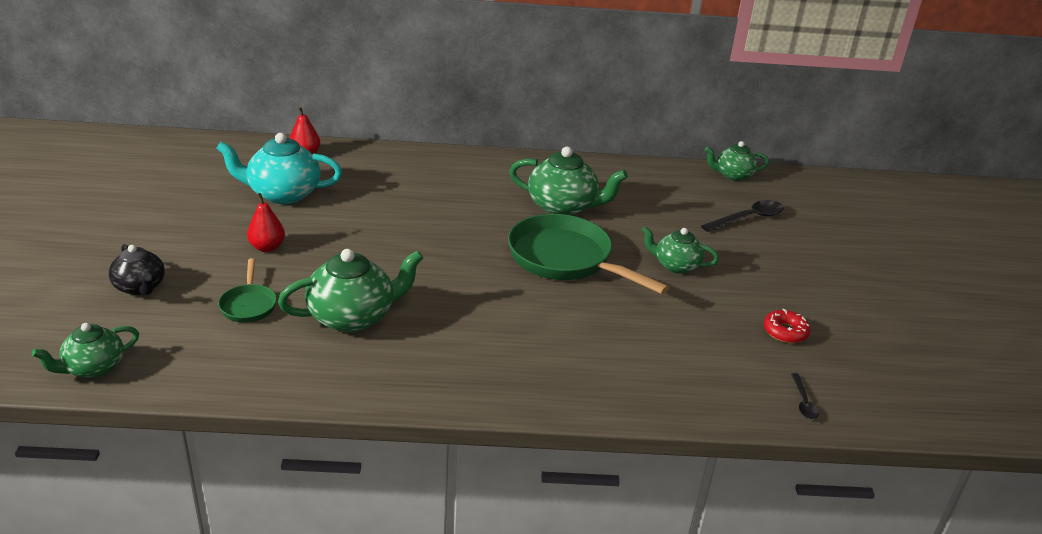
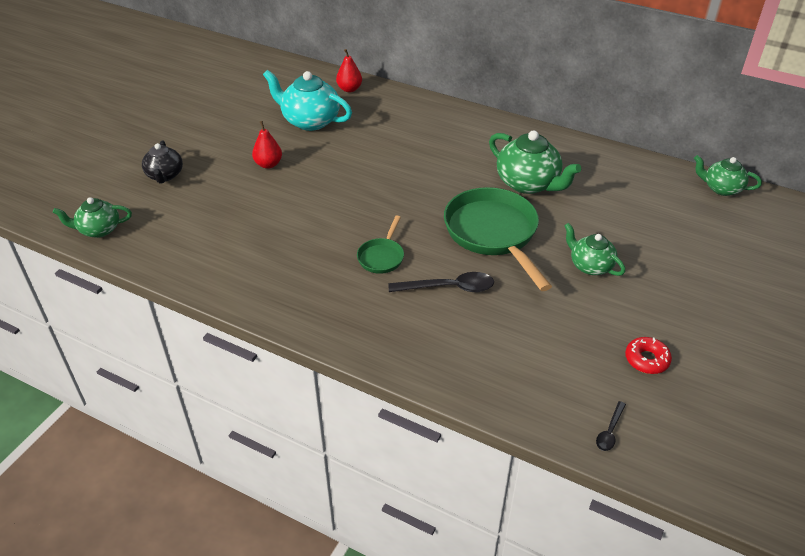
camera: 30 degrees right, 10 degrees up
green pan [218,258,277,322] -> green pan moved to [357,216,404,274]
green teapot [278,249,423,332] -> none
black spoon [701,200,784,232] -> black spoon moved to [388,272,494,292]

